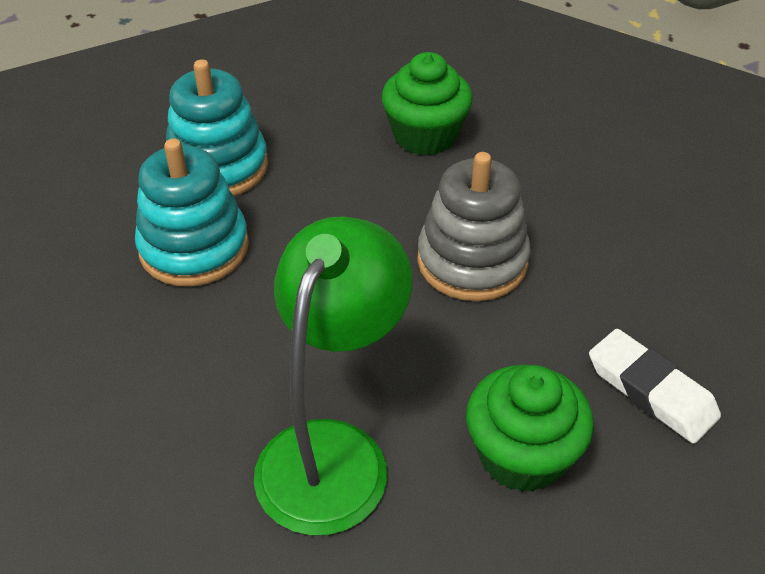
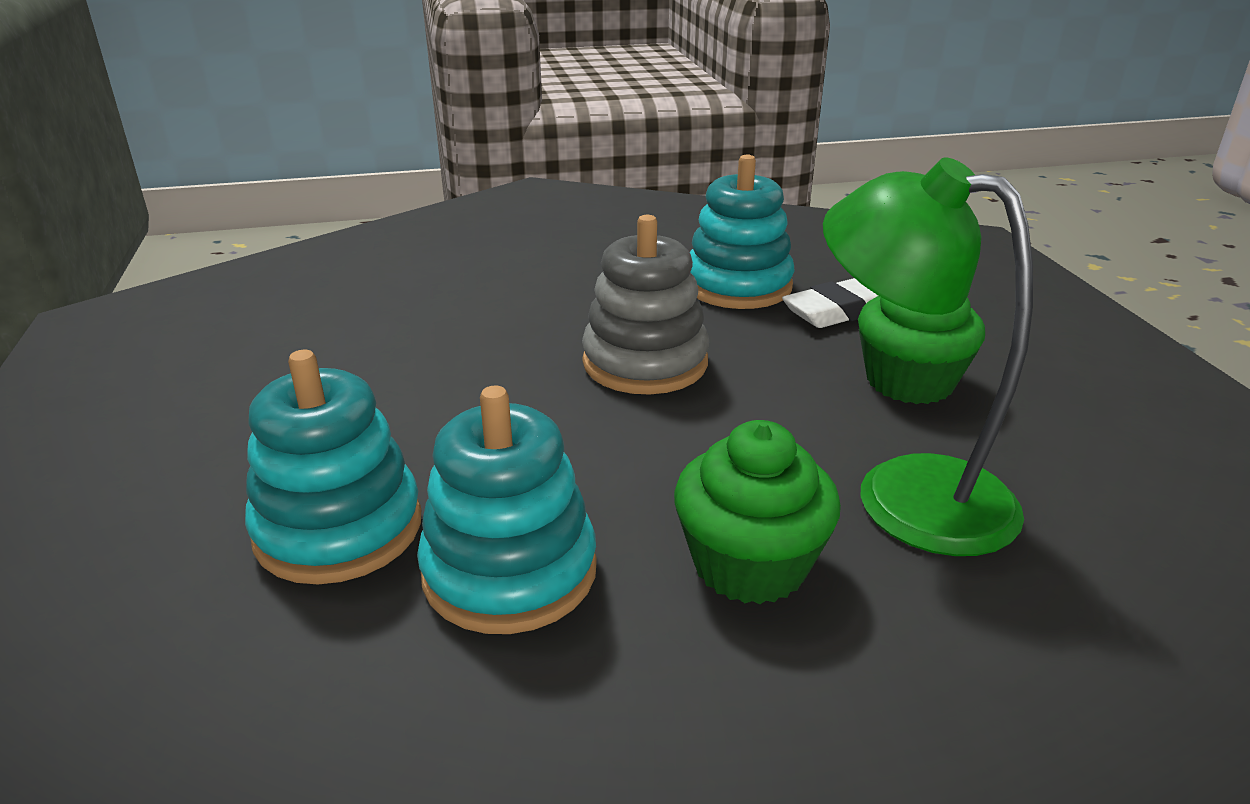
camera: 75 degrees left, 15 degrees down
green cupcake [382,52,473,155] -> green cupcake moved to [674,420,841,604]
none -> turquoise stacking toy [690,154,795,309]

